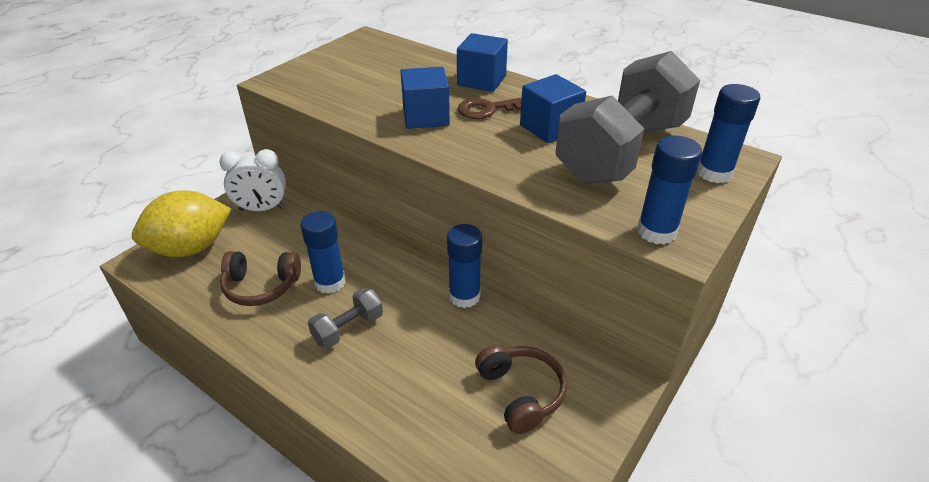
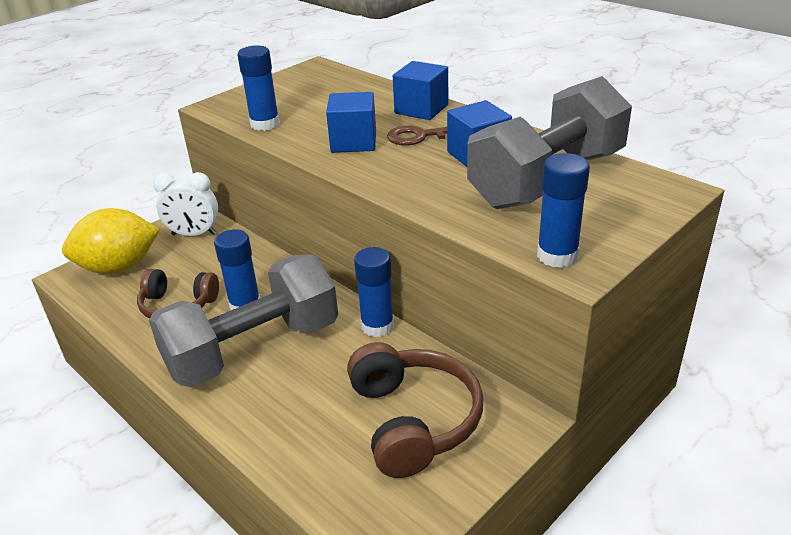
camera: 10 degrees right, 5 degrees down
grey dumbbell [308,288,383,349] -> grey dumbbell [149,254,338,387], size x2.36
brown headphones [475,345,567,434] -> brown headphones [347,342,483,478], size x1.51
blue glue stick [697,84,761,183] -> blue glue stick moved to [238,45,280,131]

